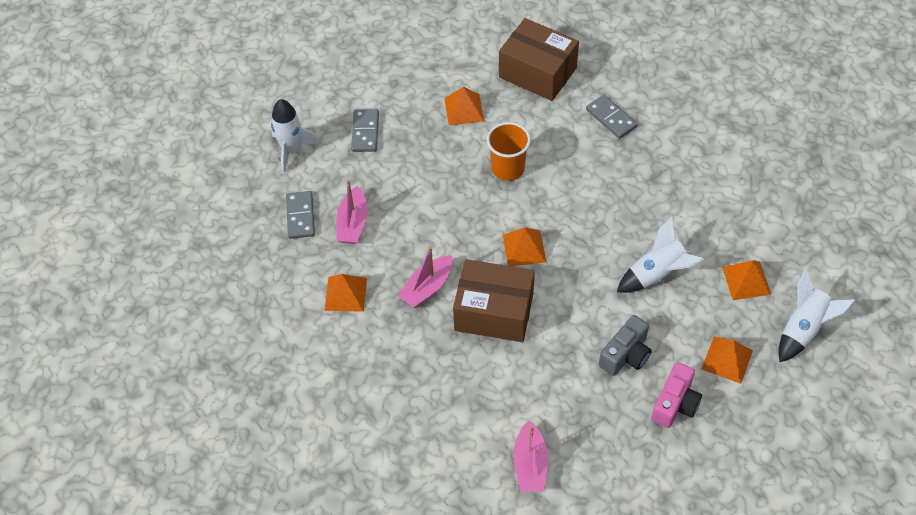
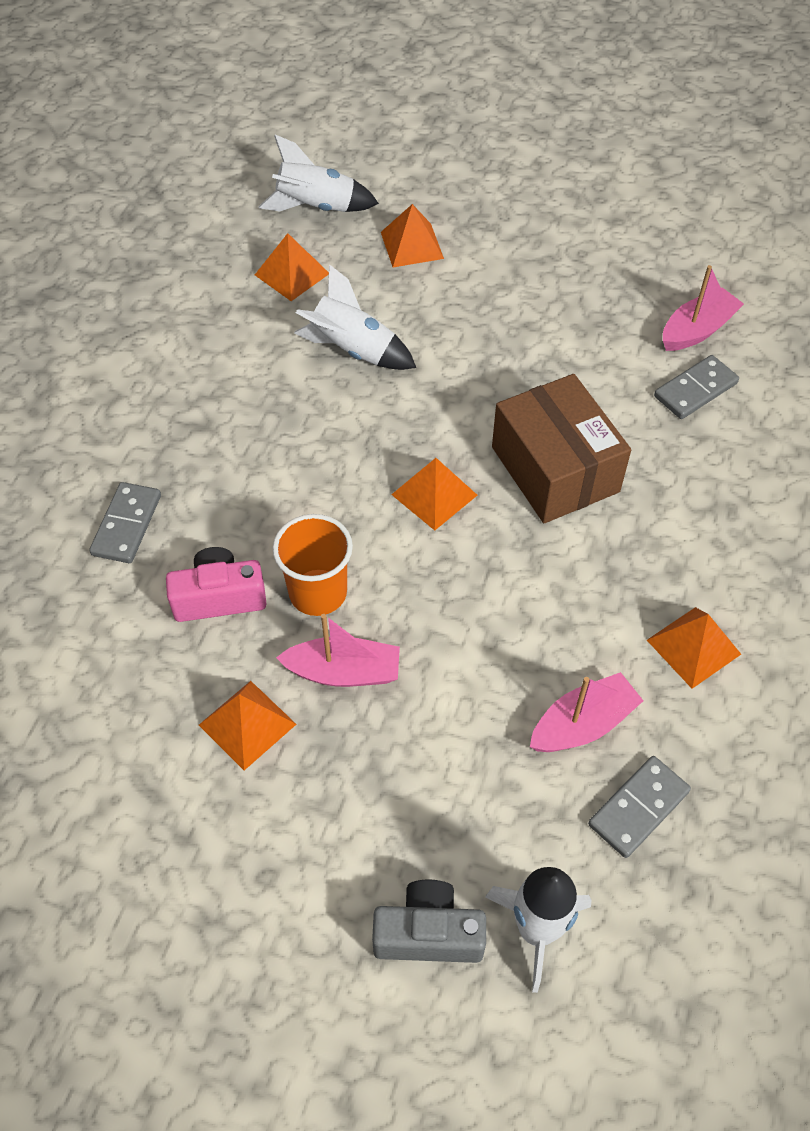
camera: 130 degrees left, 0 degrees up
grey domino [351,109,379,152] -> grey domino moved to [654,355,739,419]
pink boat [398,247,453,308] -> pink boat moved to [276,614,400,687]
brown box [499,18,579,101] -> none
grey camera [599,315,652,376] -> grey camera moved to [372,880,486,963]
pink camera [651,362,702,428] -> pink camera moved to [166,547,267,622]

